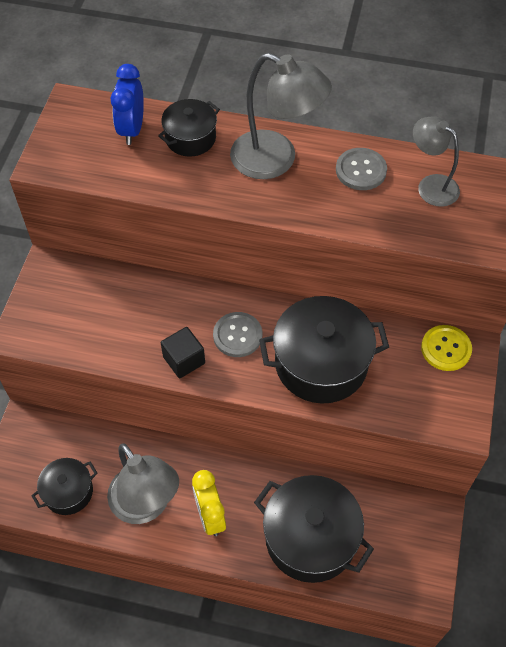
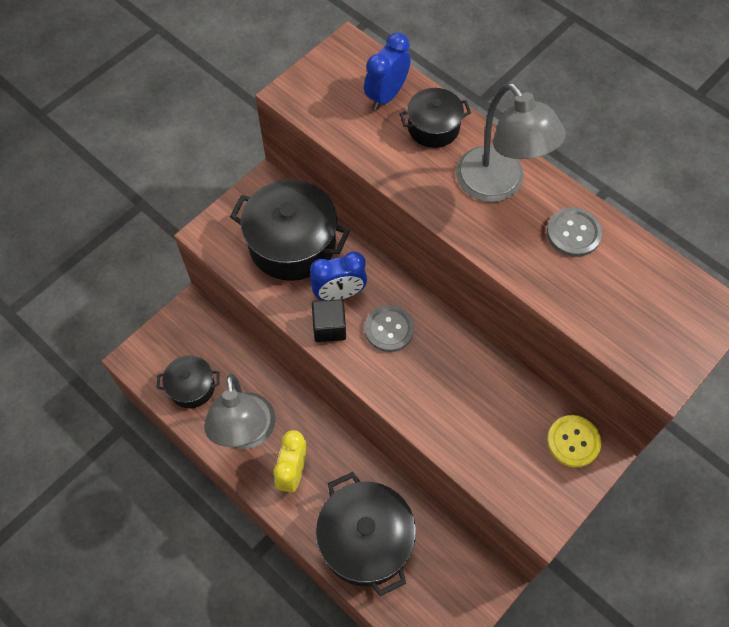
camera: 30 degrees right, 5 degrees up
black pot [259,296,389,404] -> black pot moved to [230,180,350,281]
grey lamp [413,116,460,207] -> none
none -> blue clock [310,252,367,301]

